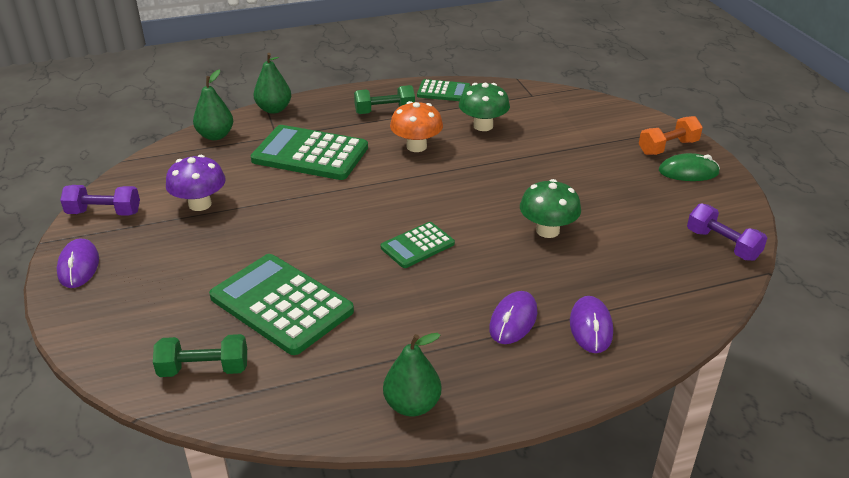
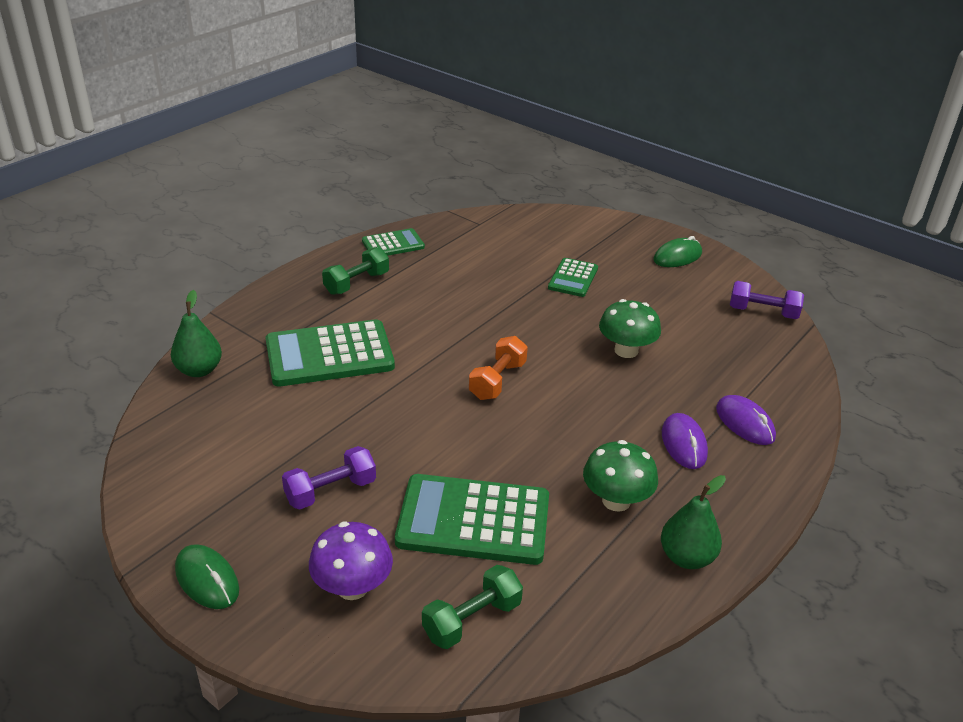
camera: 35 degrees left, 0 degrees up
purple mouse [57,239,99,288] -> green mouse [175,544,239,609]
purple dumbbell [60,185,140,216] -> purple dumbbell moved to [282,446,376,510]
purple mushroom [166,155,226,211] -> purple mushroom moved to [309,522,393,600]
green pear [254,53,291,114] -> none
green calculator [381,222,455,268] -> green calculator moved to [548,258,598,297]
orange mushroom [390,101,443,152] -> none
green mushroom [459,83,510,131] -> green mushroom moved to [583,440,658,512]
orange dumbbell [639,116,703,155] -> orange dumbbell moved to [469,336,528,400]

